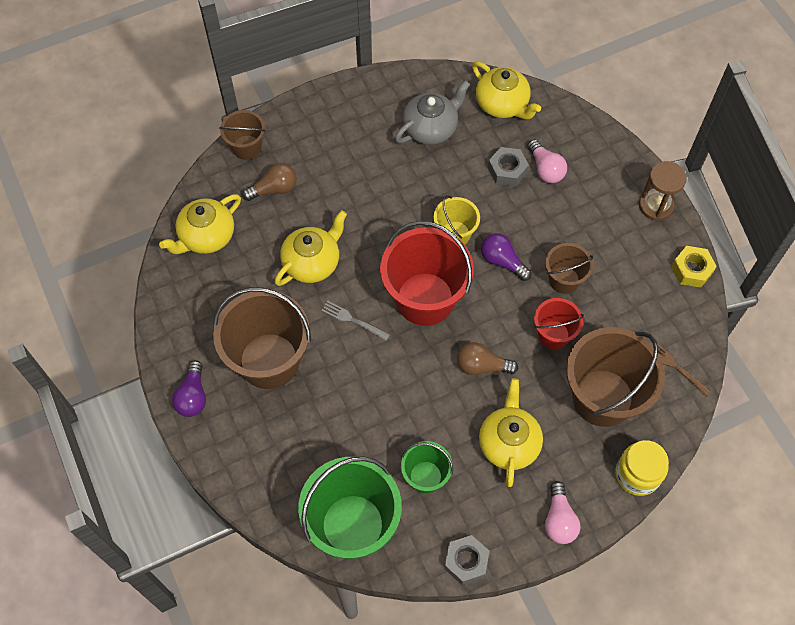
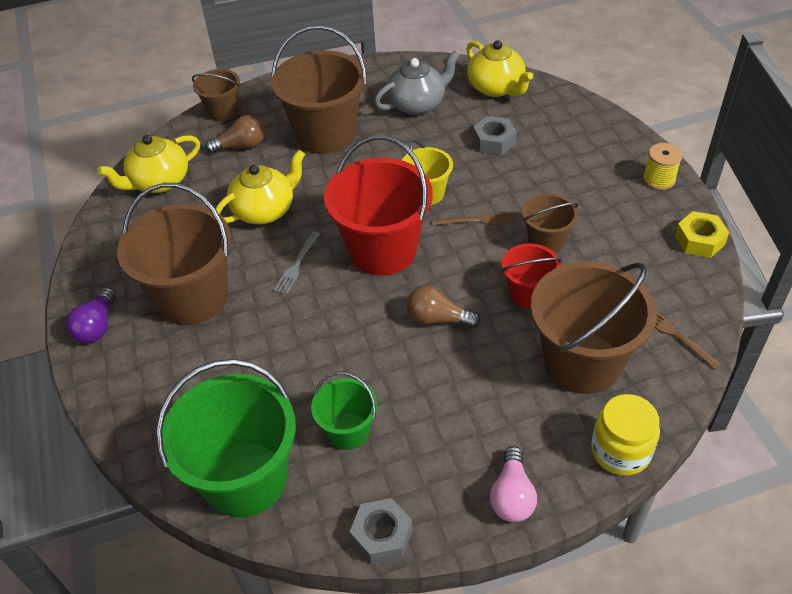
camera: 10 degrees right, 15 degrees down
grey fork [321,301,390,341] -> grey fork turned 105 degrees counterclockwise [274,231,320,295]
yellow teapot [479,378,543,487] -> none
purple light bulb [481,233,532,281] -> brown fork [432,213,515,225]
pink light bulb [527,139,567,183] -> none
brown hourglass [639,161,687,221] -> yellow spool [643,143,682,190]
none -> brown bucket [271,25,367,154]

